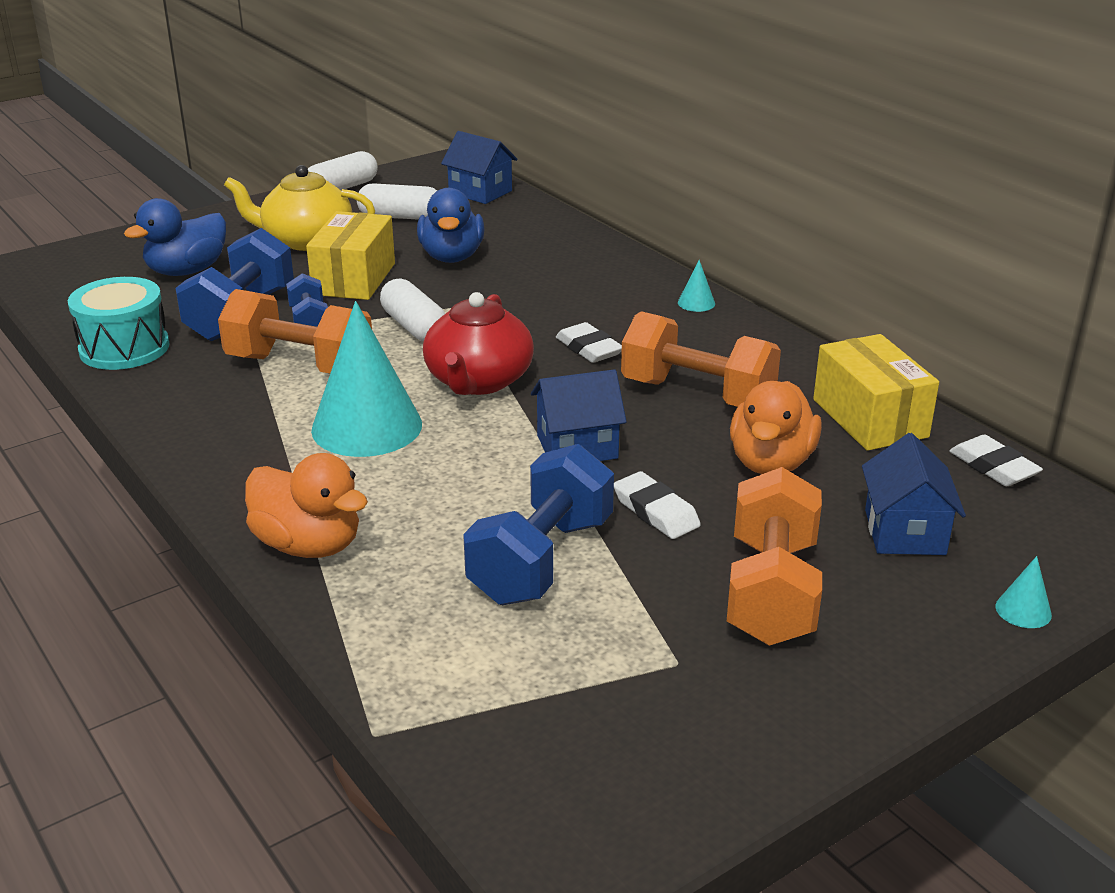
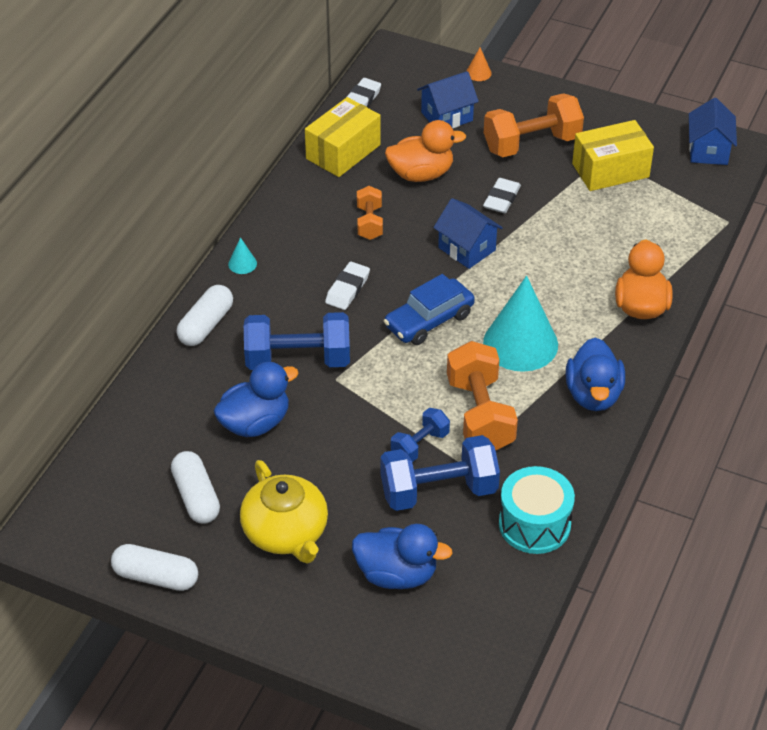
camera: 120 degrees left, 15 degrees up
yellow box [306,211,395,300] -> yellow box moved to [572,120,654,191]
white capsule [380,278,446,342] -> white capsule moved to [176,285,233,346]
red teapot [423,292,534,395] -> blue car [384,274,475,345]
blue house [441,131,518,204] -> blue house moved to [689,98,737,165]
blue dumbbell [463,444,614,605] -> blue dumbbell moved to [244,312,350,370]
orange dumbbell [621,311,781,407] -> orange dumbbell [357,186,383,240], size x0.56
turquoise cone [996,556,1052,628] -> orange cone [467,47,492,81]
none -> blue duck [566,337,625,411]

